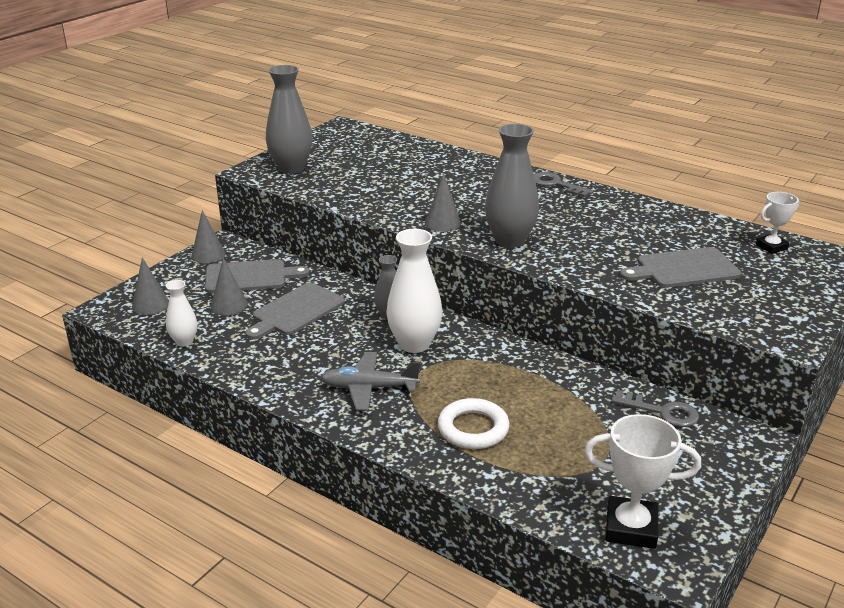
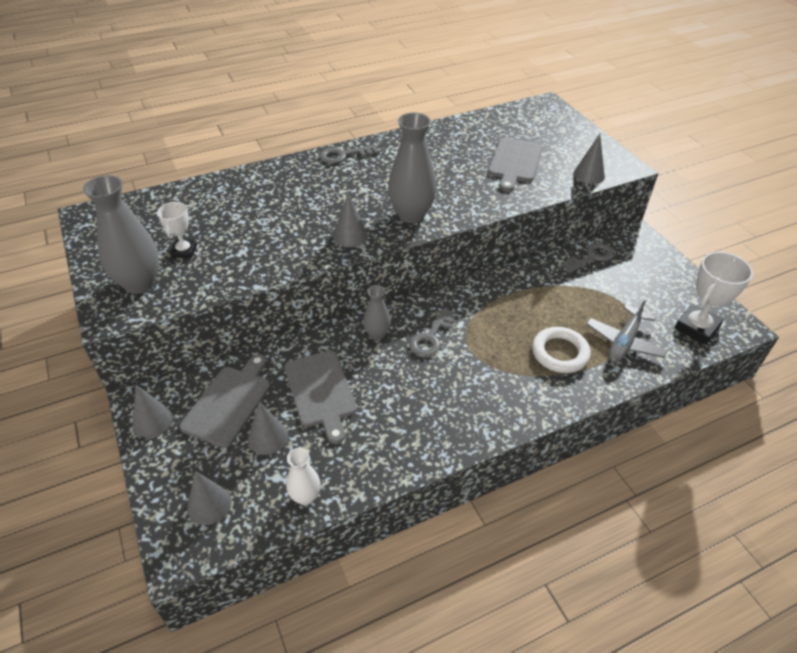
camera: 60 degrees left, 15 degrees up
grey plane [320,352,420,411] -> grey plane moved to [586,297,667,363]
white vase [386,229,442,353] -> grey key [409,308,457,357]
white trophy [756,192,799,254] -> white trophy moved to [157,202,197,258]
none -> grey cone [573,134,605,184]

